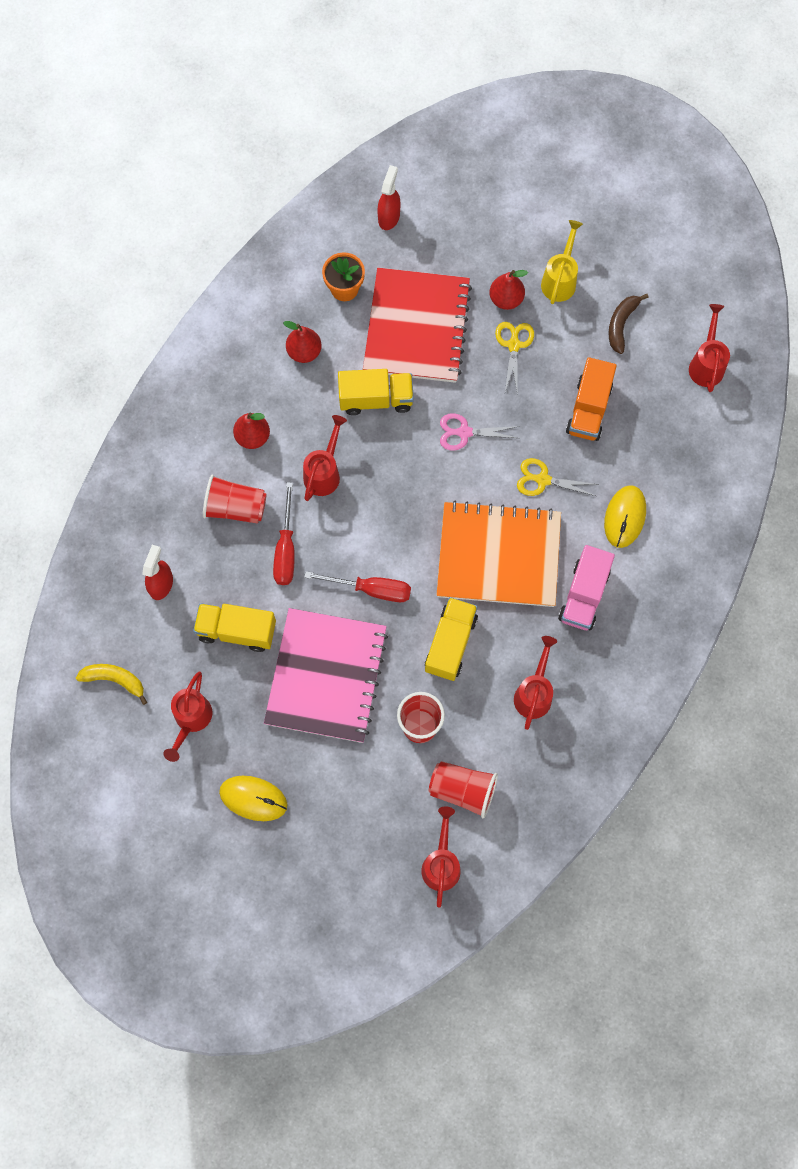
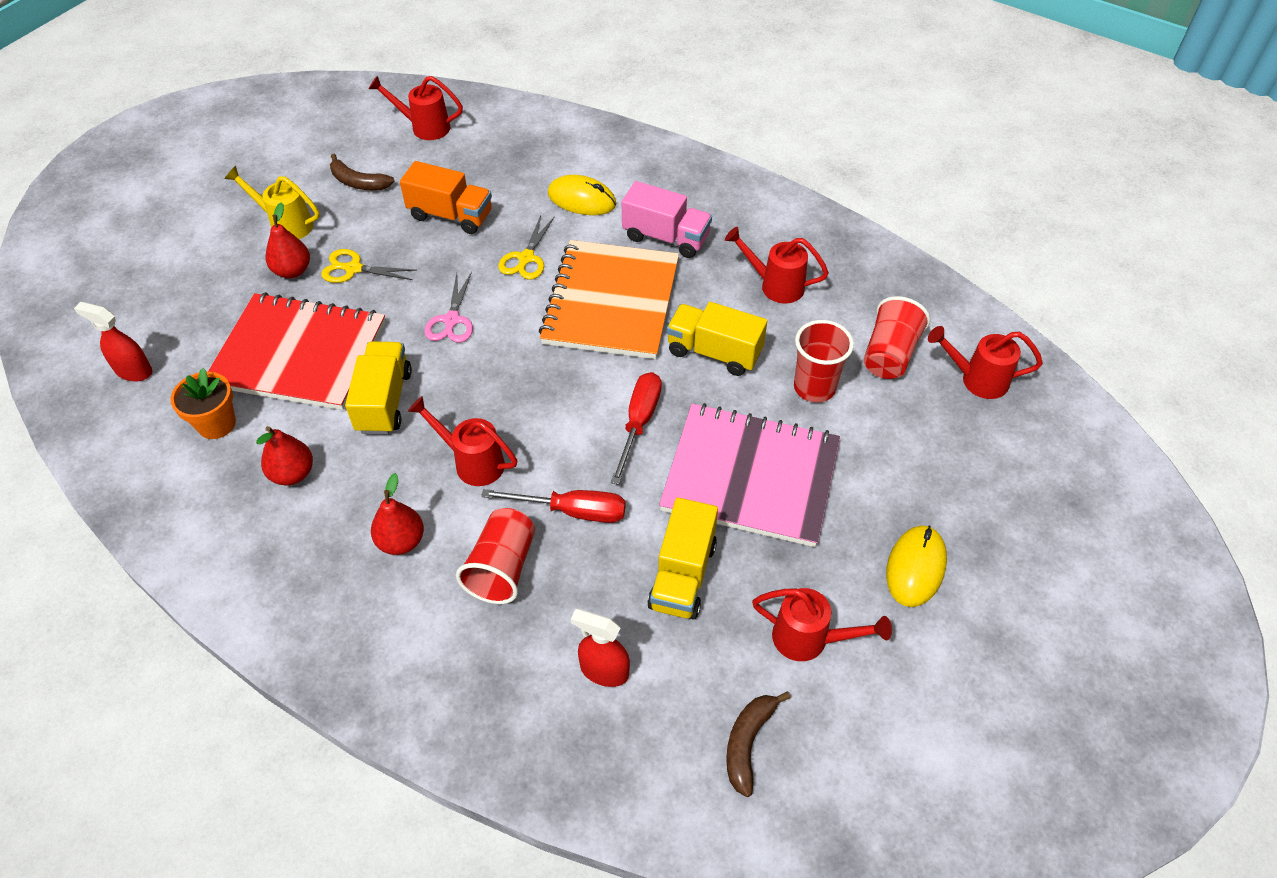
camera: 85 degrees left, 20 degrees down
yellow banana [76,664,147,705] -> brown banana [726,692,791,797]

